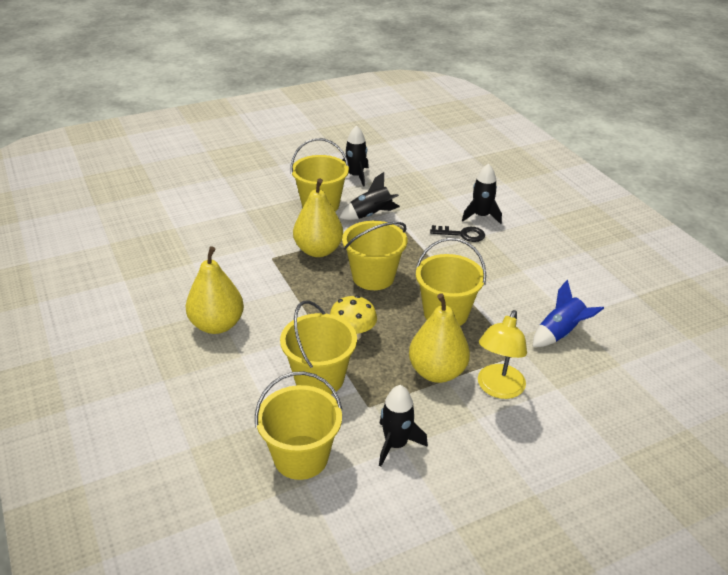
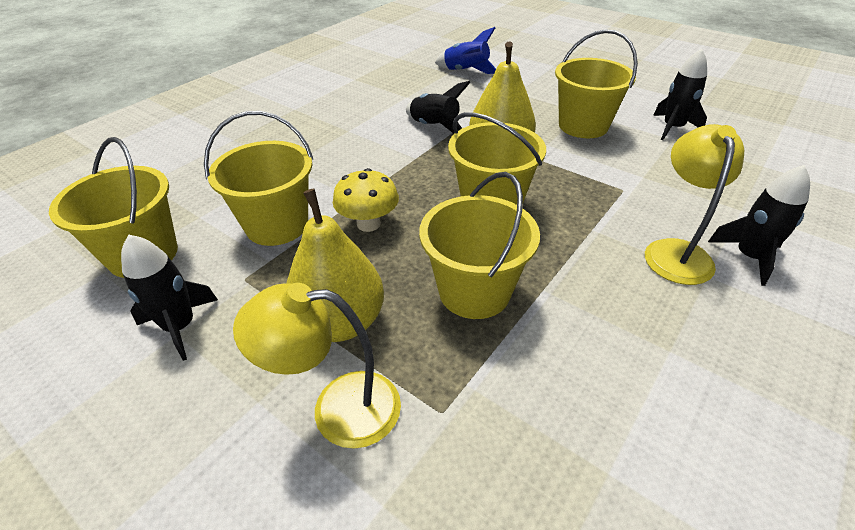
camera: 65 degrees right, 5 degrees up
yellow pear [186,246,244,334] -> none
black rocket [339,172,400,220] -> black rocket moved to [406,81,471,134]
black key [430,225,485,242] -> yellow lamp [645,124,744,285]
blue rocket [533,280,604,347] -> blue rocket moved to [435,27,496,74]

